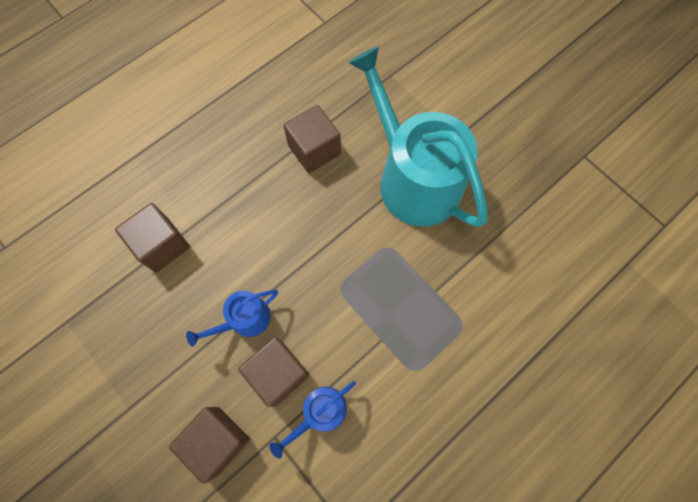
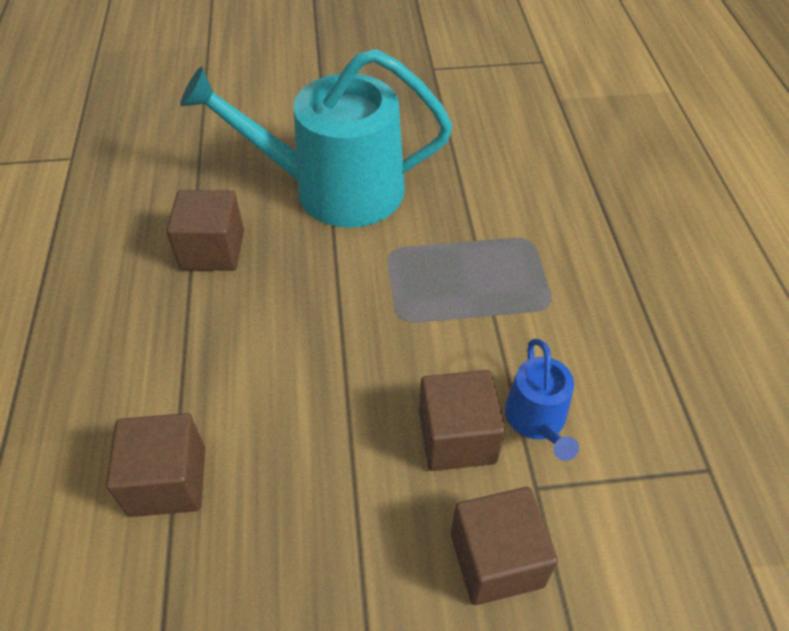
camera: 55 degrees left, 20 degrees down
blue watering can [186,290,278,347] -> none

